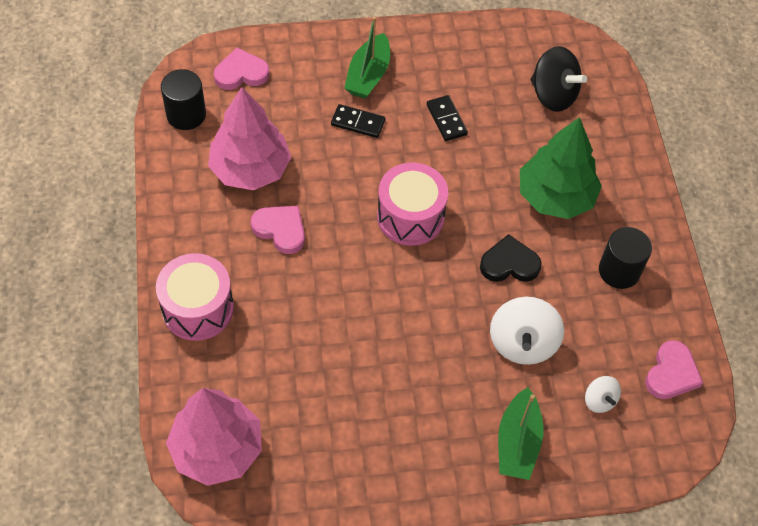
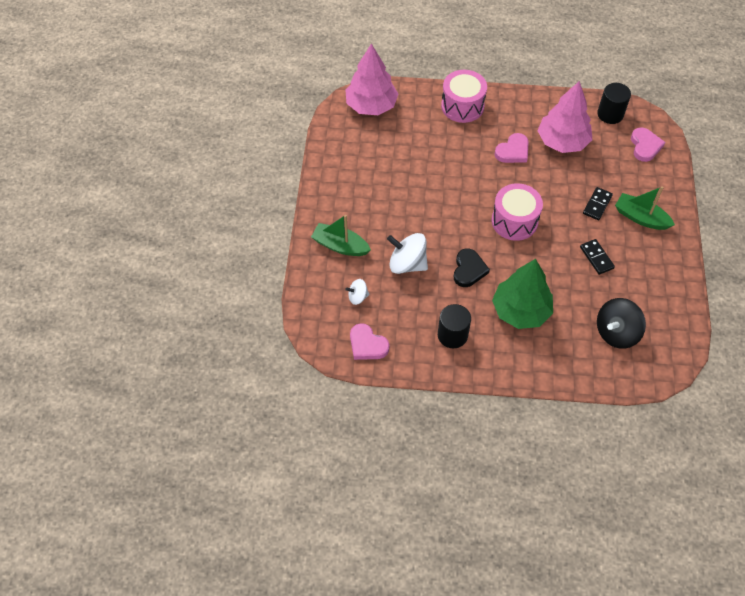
camera: 105 degrees right, 0 degrees up
black domino [427,95,468,141] -> black domino turned 75 degrees clockwise [580,239,615,275]

